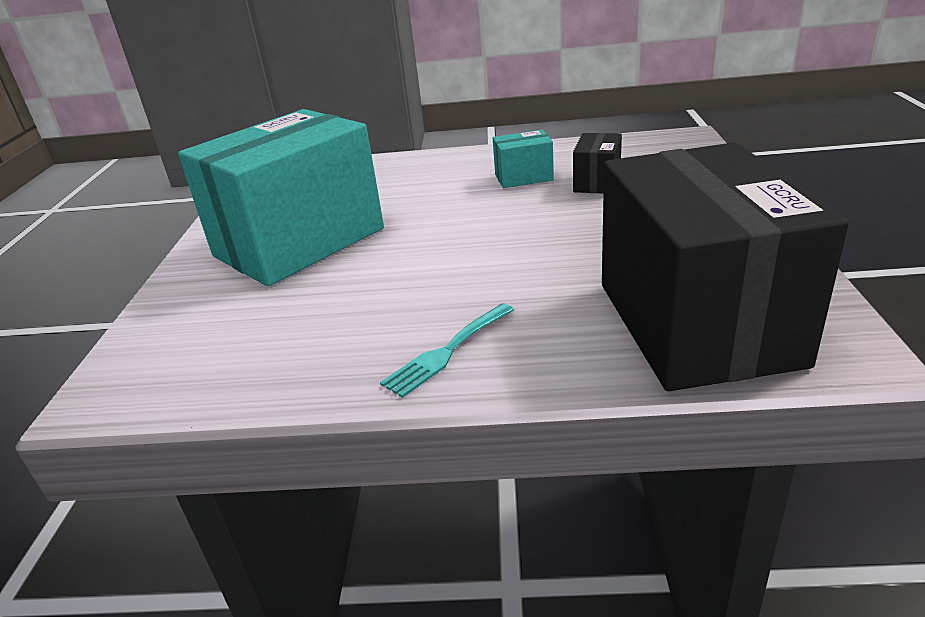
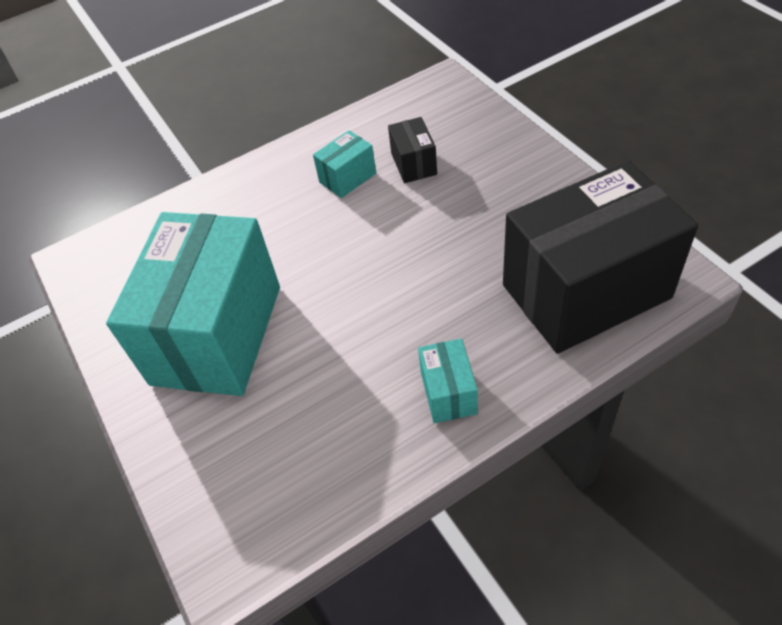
camera: 30 degrees left, 20 degrees up
turquoise fork [380,303,514,398] -> turquoise box [418,339,478,423]
black box [602,142,849,391] -> black box turned 75 degrees counterclockwise [503,160,698,354]

